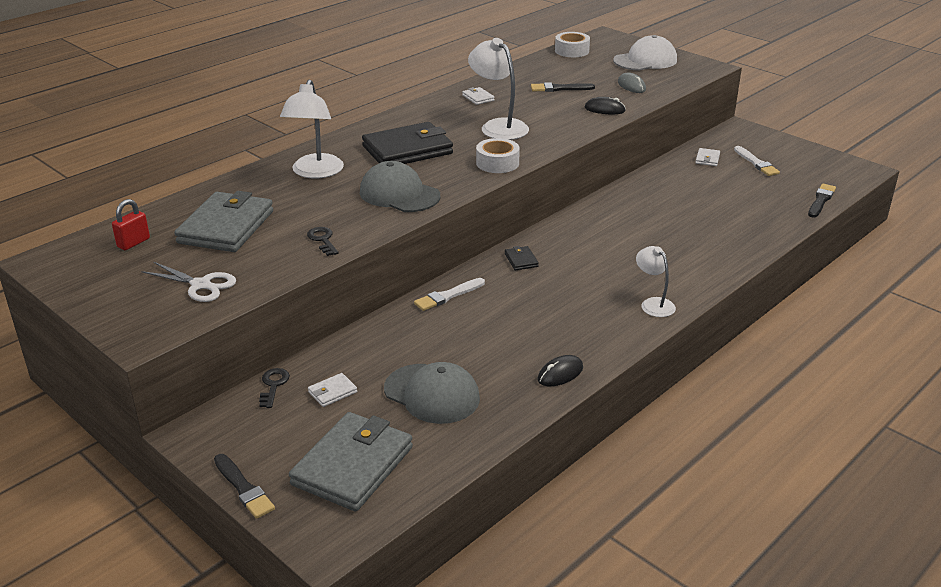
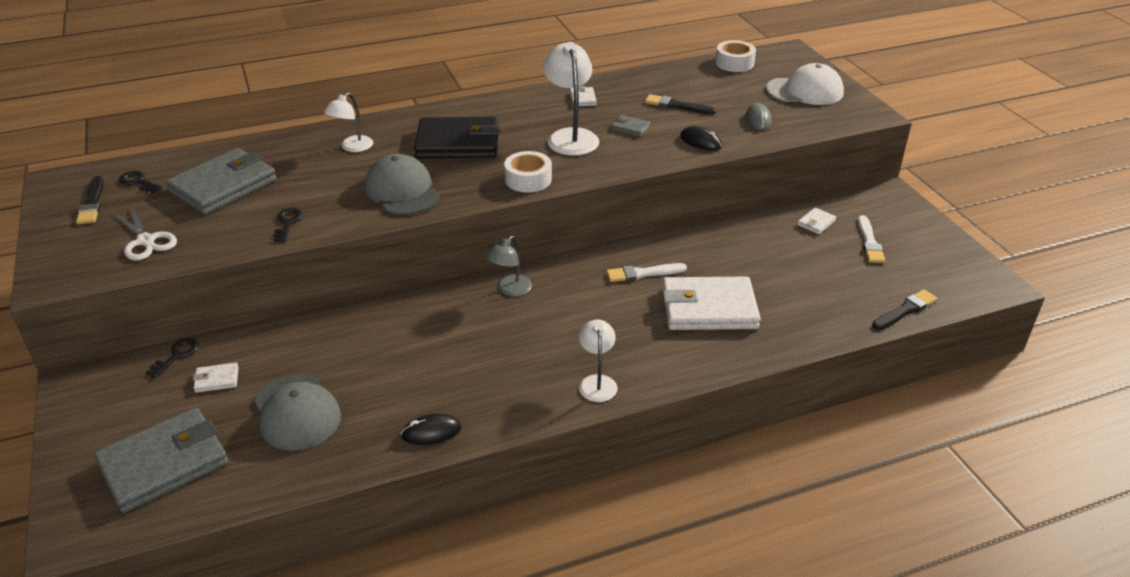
camera: 25 degrees right, 5 degrees up
red padlock [112,199,150,250] -> black key [119,171,163,193]
black brush [214,454,275,519] -> black brush moved to [76,176,104,224]
white lamp [280,79,344,178] -> white lamp [324,92,373,152], size x0.61
white brush [414,278,485,311] -> white brush moved to [606,263,687,282]
black wallet [505,246,539,270] -> grey lamp [486,236,532,297]
none -> grey wallet [611,115,650,137]
none -> white wallet [662,277,761,330]

